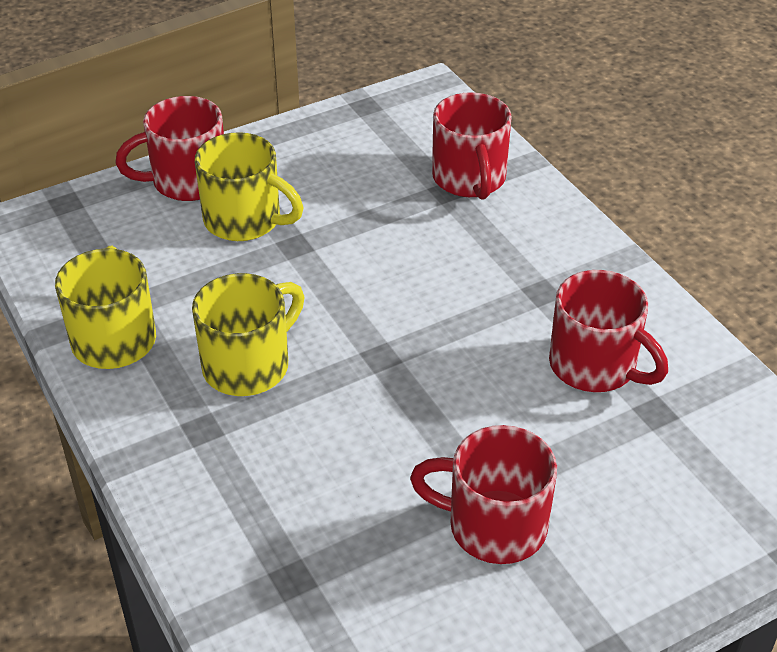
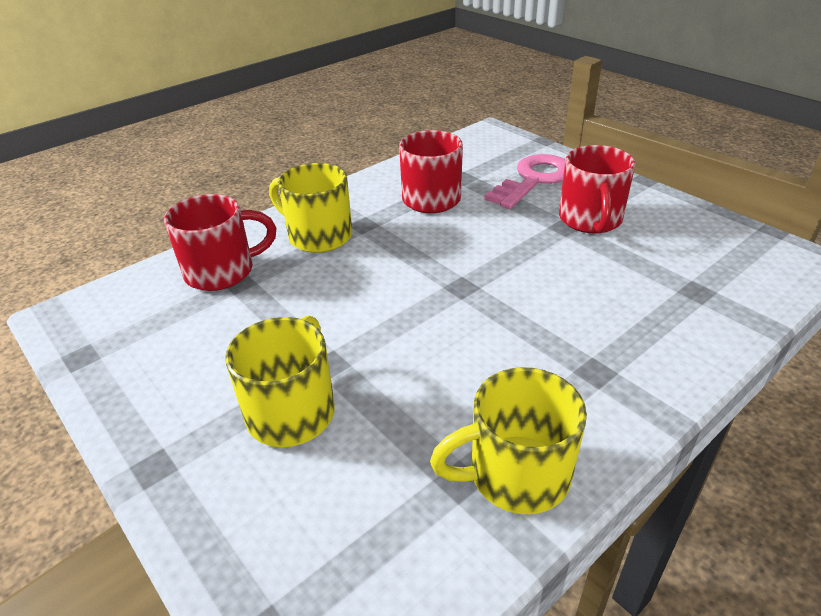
camera: 100 degrees left, 5 degrees down
red mug [115,96,224,201] -> none
yellow mug [192,273,305,396] -> yellow mug moved to [269,163,352,253]
none -> pink key [484,154,565,209]

